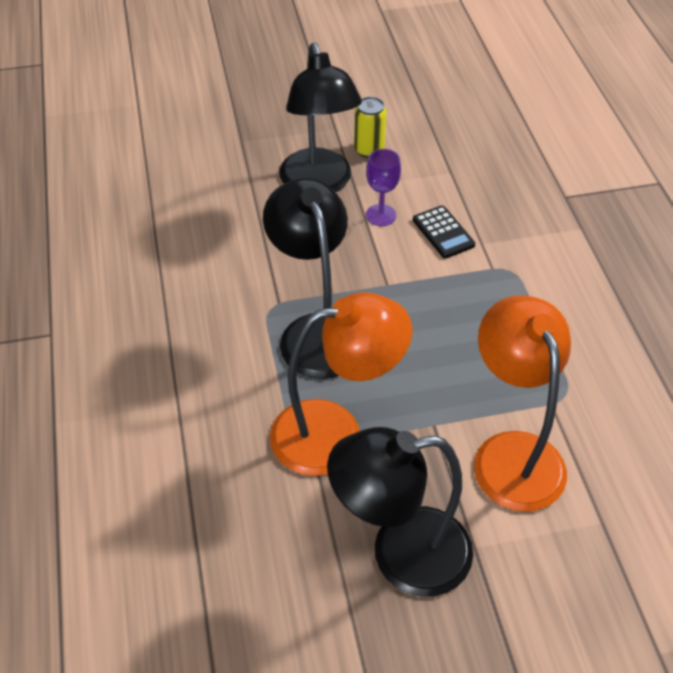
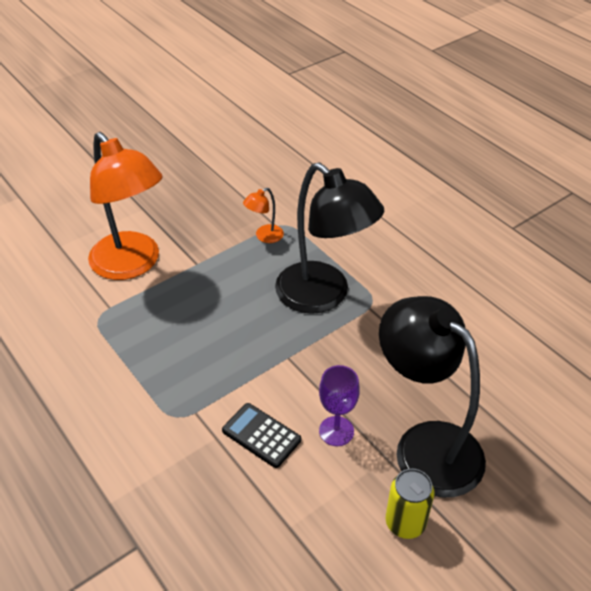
camera: 155 degrees right, 5 degrees down
orange lamp [270,293,412,476] -> orange lamp [243,187,284,243], size x0.41
black lamp [327,427,473,597] -> none

